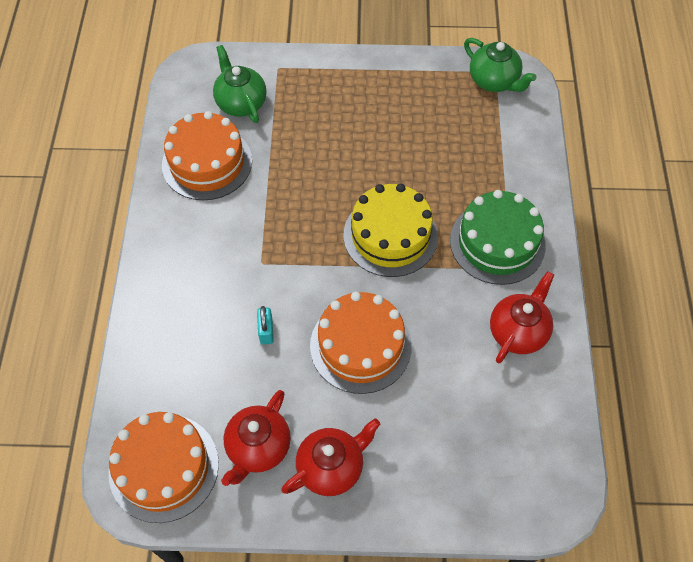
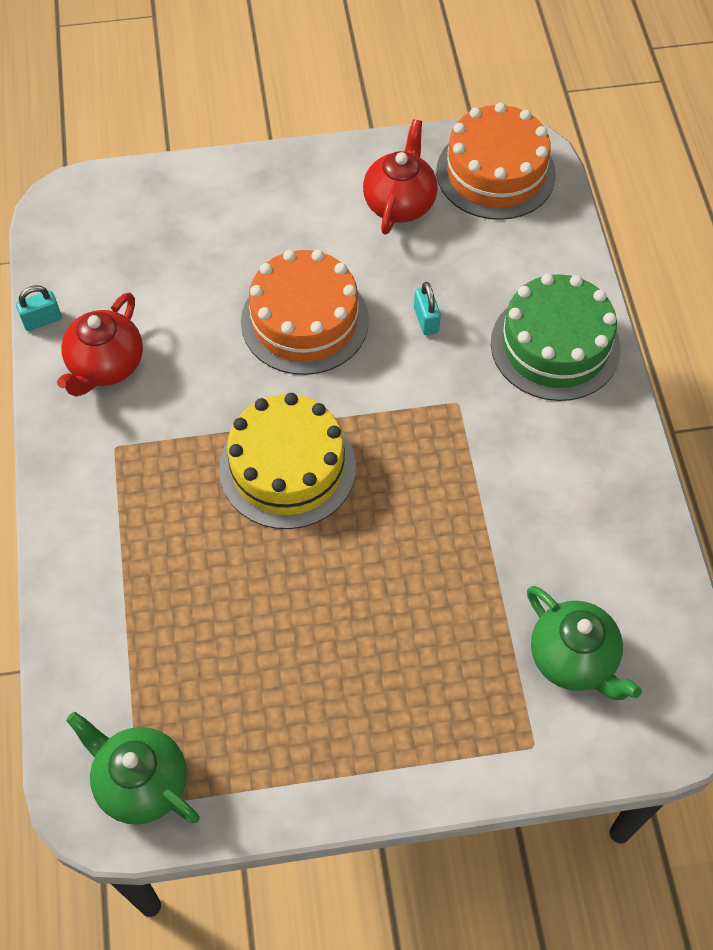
camera: 170 degrees right, 0 degrees up
orange cake [162,111,252,200] -> none
red teapot [281,419,380,496] -> none
green cake [450,190,546,285] -> green cake moved to [491,273,621,401]
none -> turquoise padlock [16,285,62,331]

